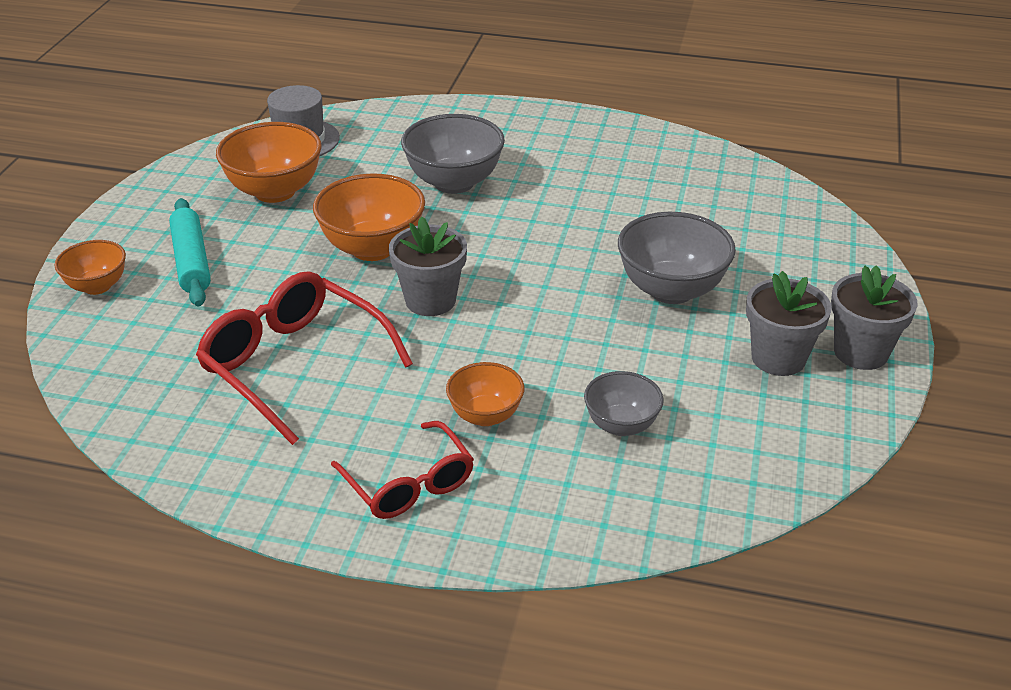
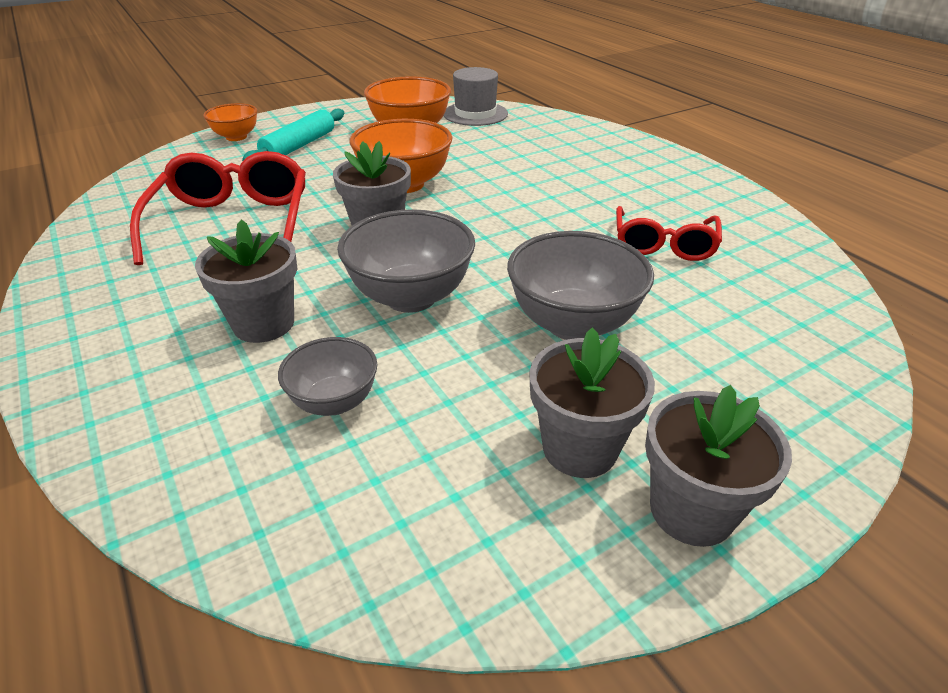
camera: 45 degrees right, 0 degrees up
red glasses [331,421,474,519] -> red glasses moved to [616,206,722,261]
grey bowl [401,114,505,194] -> grey bowl moved to [337,209,475,313]
orange bowl [446,362,524,426] -> grey flower pot [195,219,297,343]

